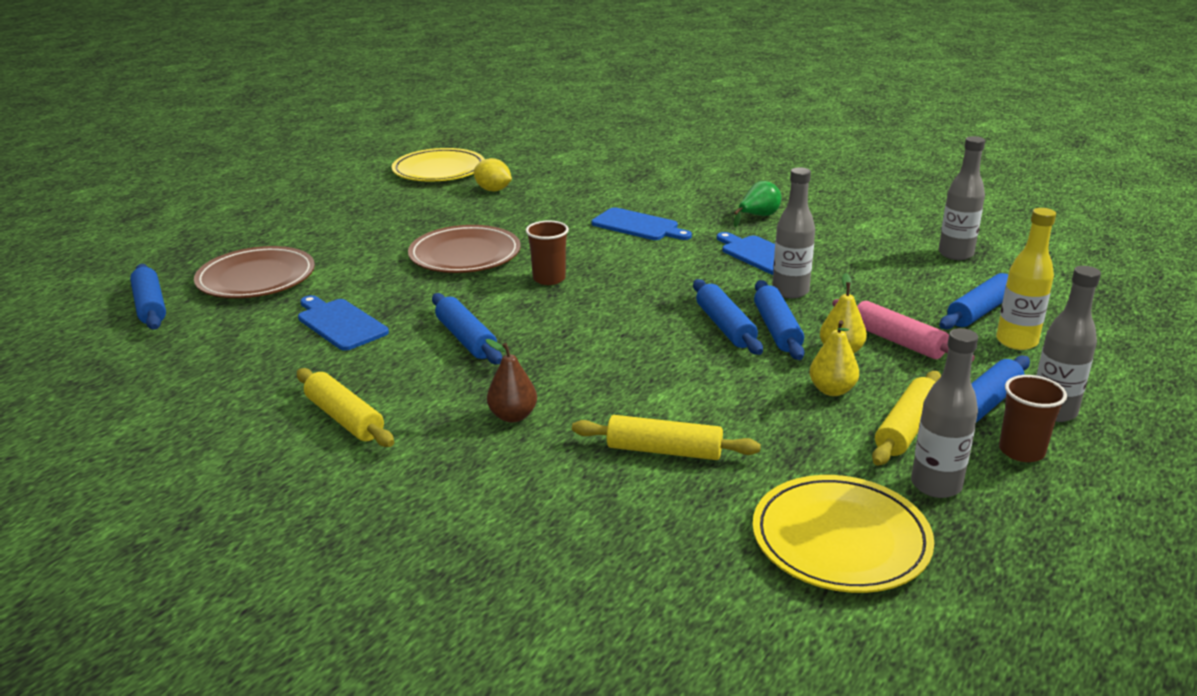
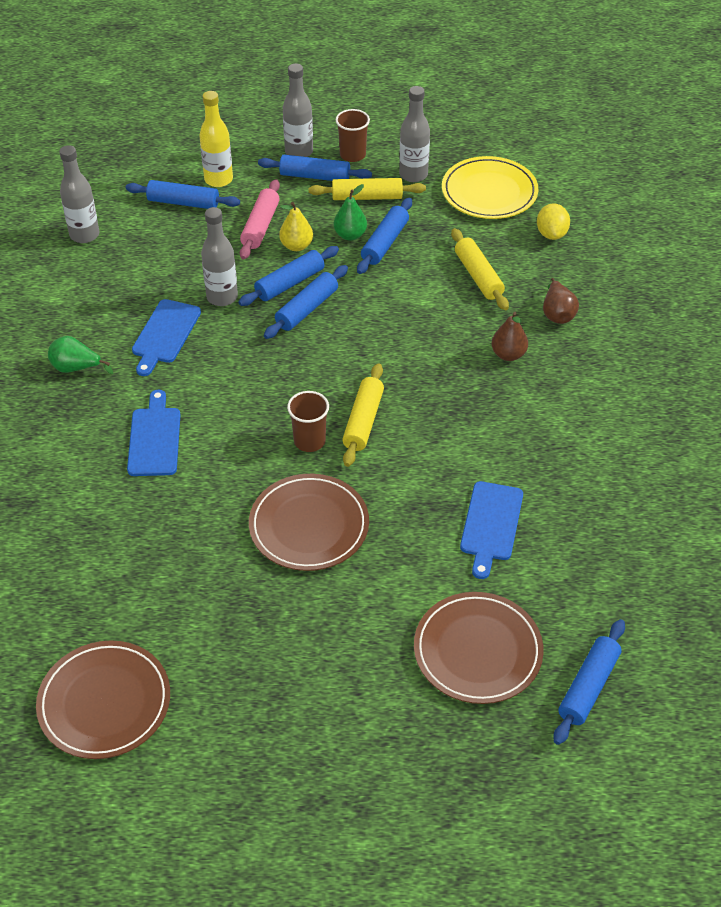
camera: 125 degrees left, 20 degrees up
yellow rolling pin [297,368,394,447] -> yellow rolling pin moved to [342,363,384,467]
yellow plate [392,148,485,181] -> brown plate [36,640,170,759]
blue rolling pin [432,293,502,364] -> blue rolling pin moved to [357,198,412,274]
yellow lemon [474,158,512,191] -> yellow lemon moved to [537,203,570,240]
yellow pear [809,320,859,396] -> green pear [334,184,367,241]
none -> brown pear [543,278,579,324]

